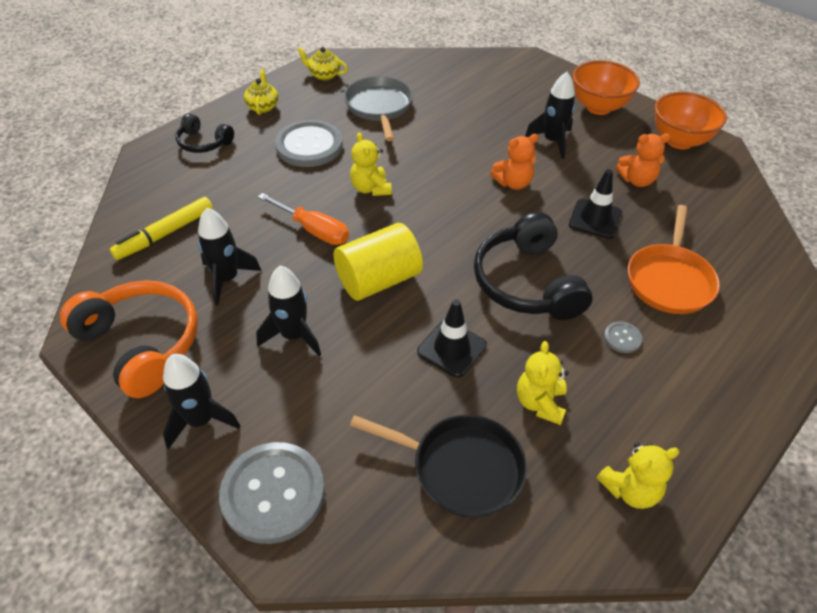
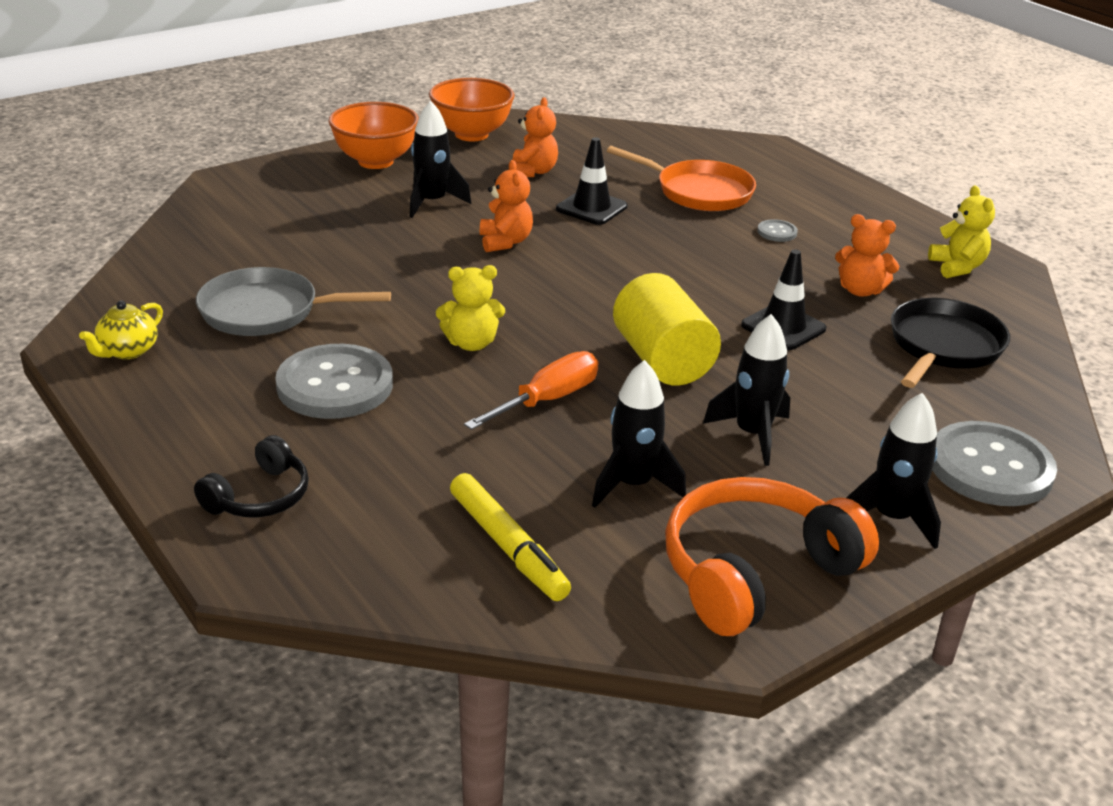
camera: 80 degrees left, 15 degrees down
yellow teapot [244,69,278,115] -> none
black headphones [474,212,593,320] -> none
yellow teddy bear [517,341,569,425] -> orange teddy bear [835,214,899,297]

